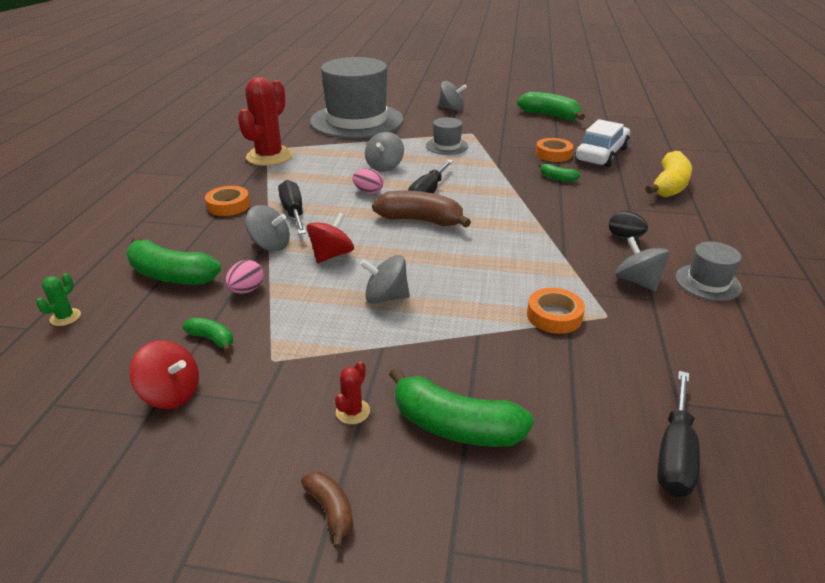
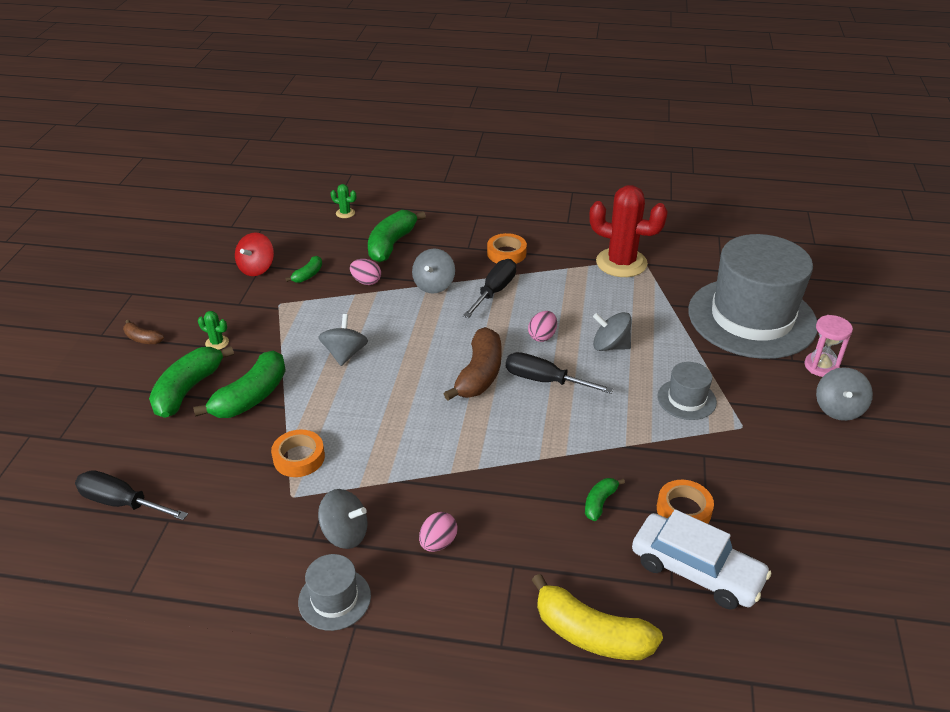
camera: 90 degrees right, 5 degrees up
black screwdriver [278,180,306,234] -> black screwdriver turned 45 degrees counterclockwise [463,259,516,318]
brown banana [301,472,353,548] -> brown banana turned 60 degrees clockwise [123,320,164,344]
red spinning top [306,213,354,263] -> none
red cactus [335,361,370,424] -> green cactus [198,311,229,350]
green banana [517,92,585,120] -> green banana moved to [193,350,286,418]
black egg [609,211,648,239] -> pink egg [419,512,458,552]
grey spinning top [615,236,670,292] -> grey spinning top turned 45 degrees clockwise [318,489,368,549]
none -> pink hourglass [805,315,853,377]

